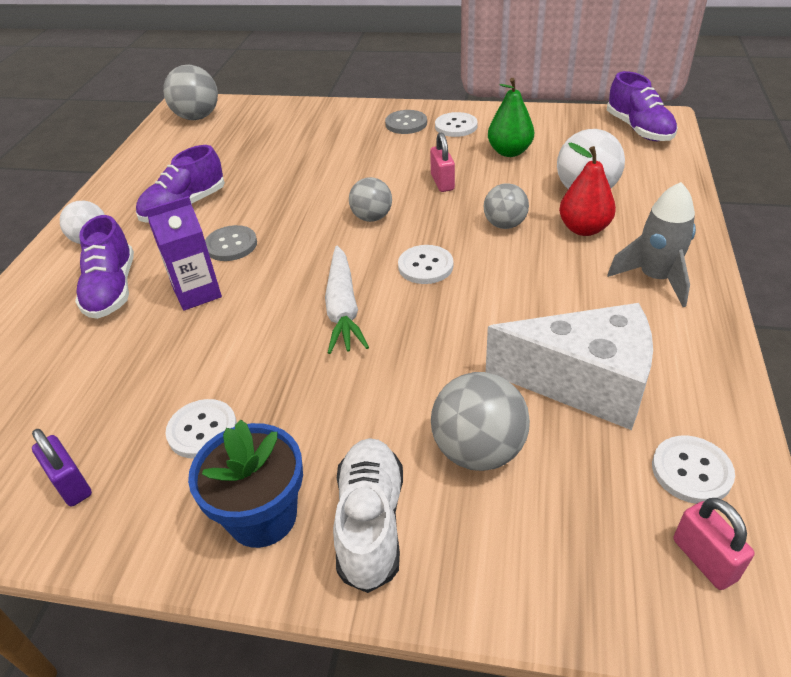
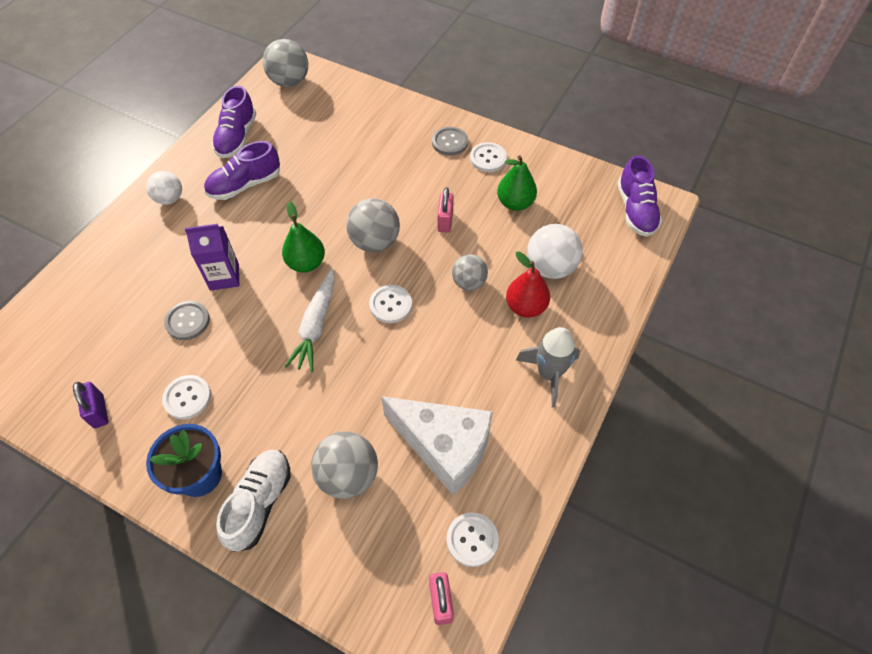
camera: 15 degrees right, 15 degrees up
purple shoe [75,215,134,319] -> purple shoe moved to [212,86,256,158]
grey button [205,225,257,261] -> grey button moved to [164,301,210,340]
grey ball [349,177,392,222] -> grey ball [346,198,400,252], size x1.52
none -> green pear [282,201,325,272]

